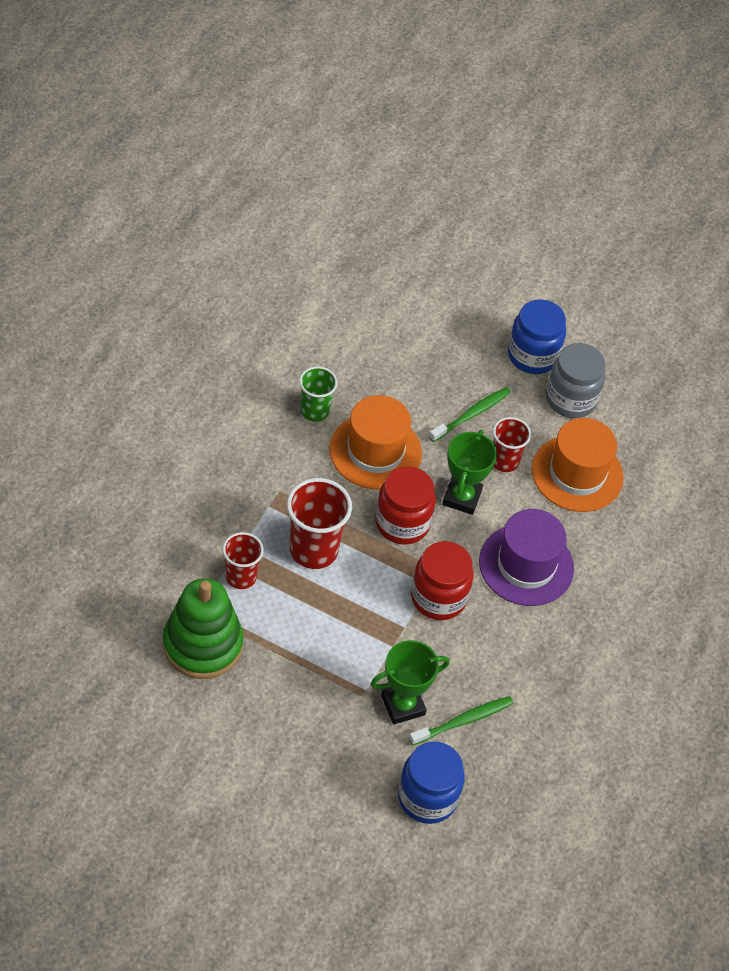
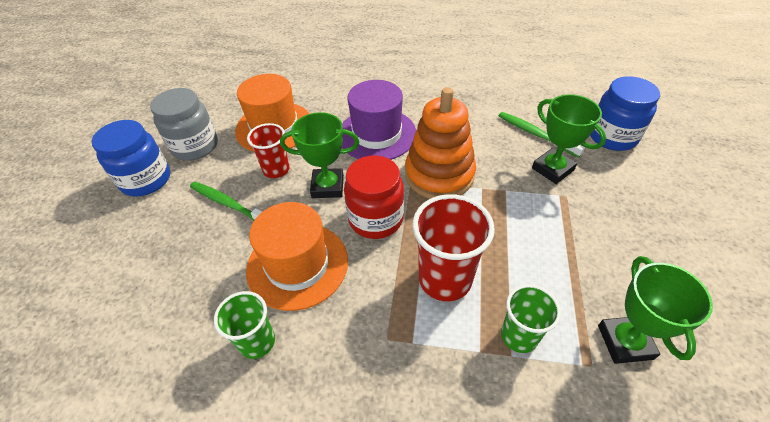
camera: 100 degrees left, 5 degrees down
green stacking toy [163,578,244,679] -> green trophy [598,256,713,364]
red cup [222,532,264,589] -> green cup [501,284,561,353]
red jar [411,541,473,620] -> orange stacking toy [405,87,476,199]

